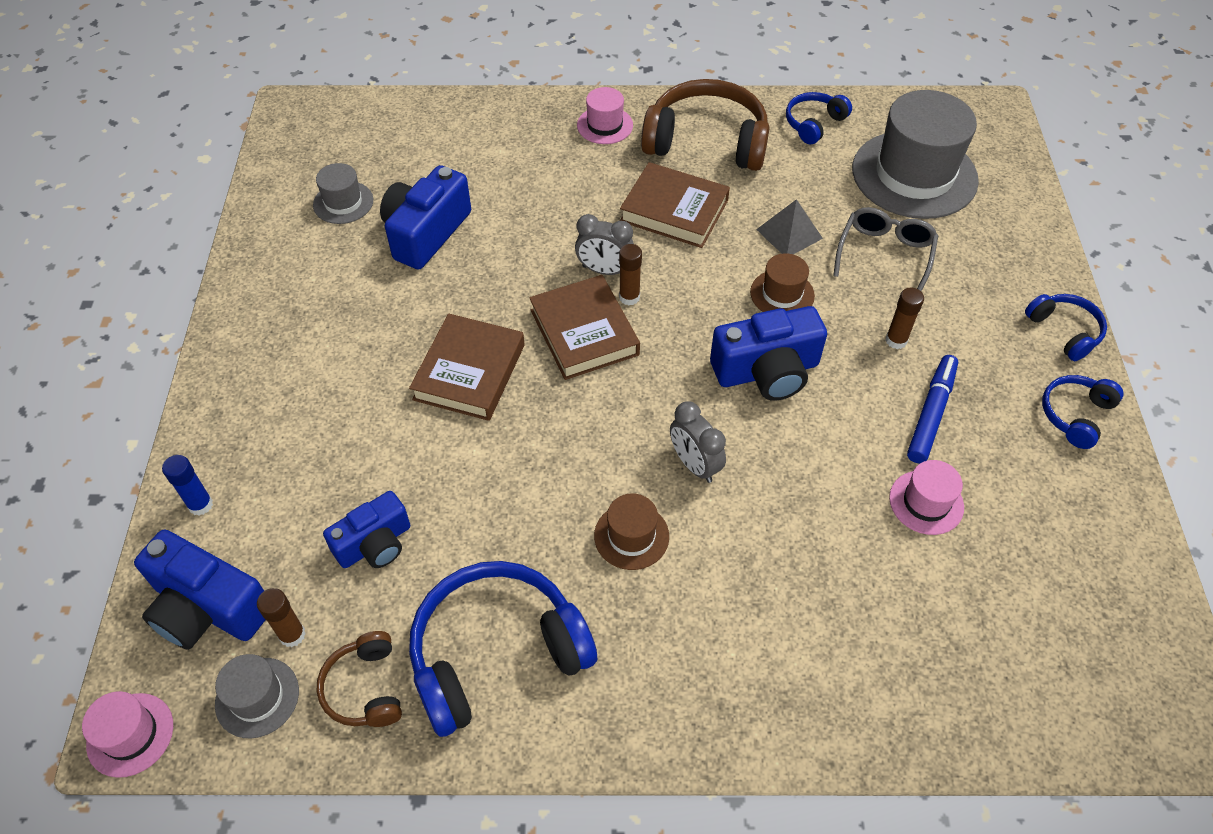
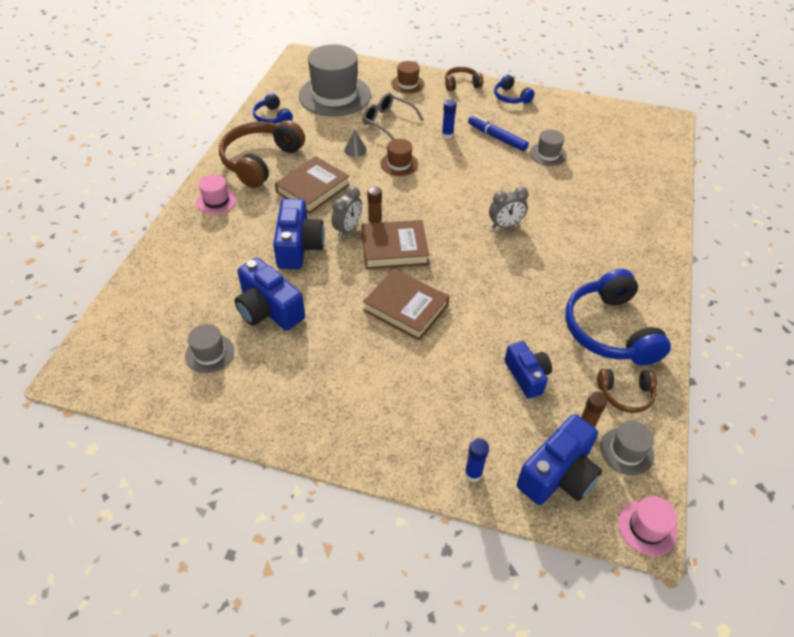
camera: 75 degrees left, 5 degrees down
brown hat [594,493,669,570] -> brown hat moved to [391,61,425,94]
blue camera [710,306,827,401] -> blue camera moved to [273,199,325,269]
grey pyramid [756,199,823,254] -> grey cone [344,130,367,157]
brown glue stick [885,287,924,349] -> blue glue stick [442,99,457,139]
pink hat [889,460,964,535] -> grey hat [530,129,567,166]
blue headphones [1025,294,1107,361] -> brown headphones [445,67,483,91]

